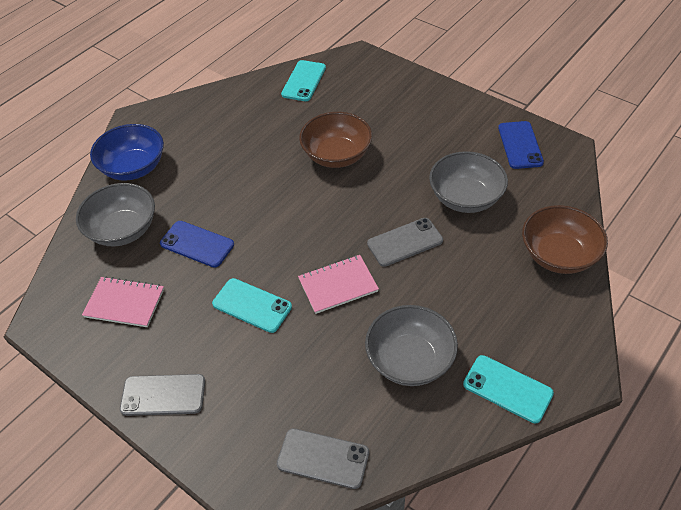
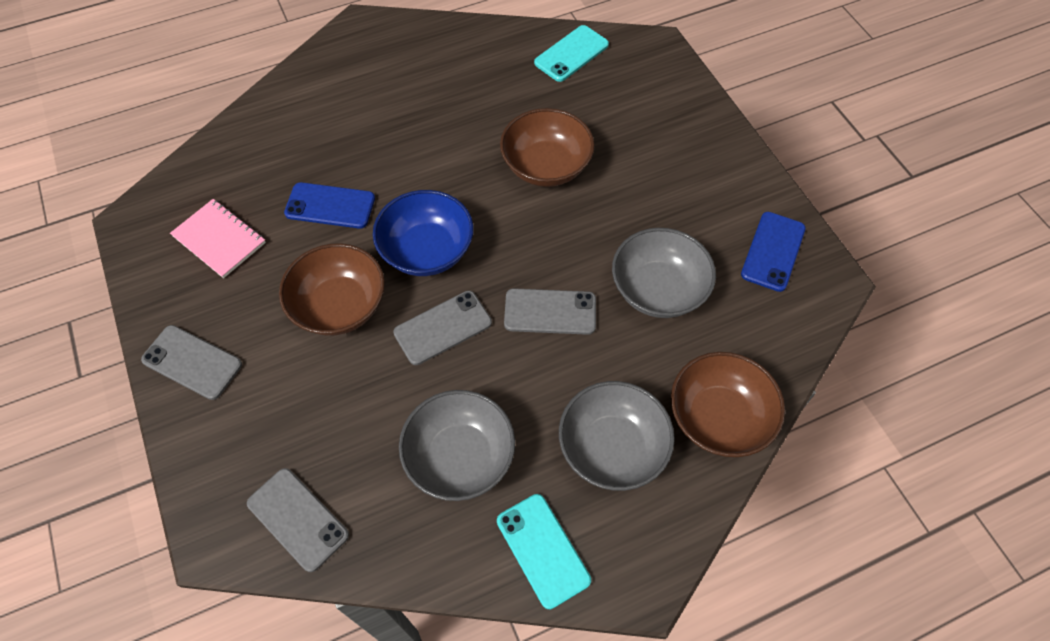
camera: 25 degrees right, 10 degrees up
grey bowl [76,183,155,247] -> grey bowl moved to [559,381,675,491]
blue bowl [90,124,164,181] -> blue bowl moved to [373,190,474,276]
blue phone [160,221,234,268] -> blue phone turned 45 degrees counterclockwise [284,182,375,229]
turquoise phone [212,278,292,333] -> brown bowl [279,243,385,336]
pink notebook [298,255,379,314] -> grey phone [393,291,492,365]

